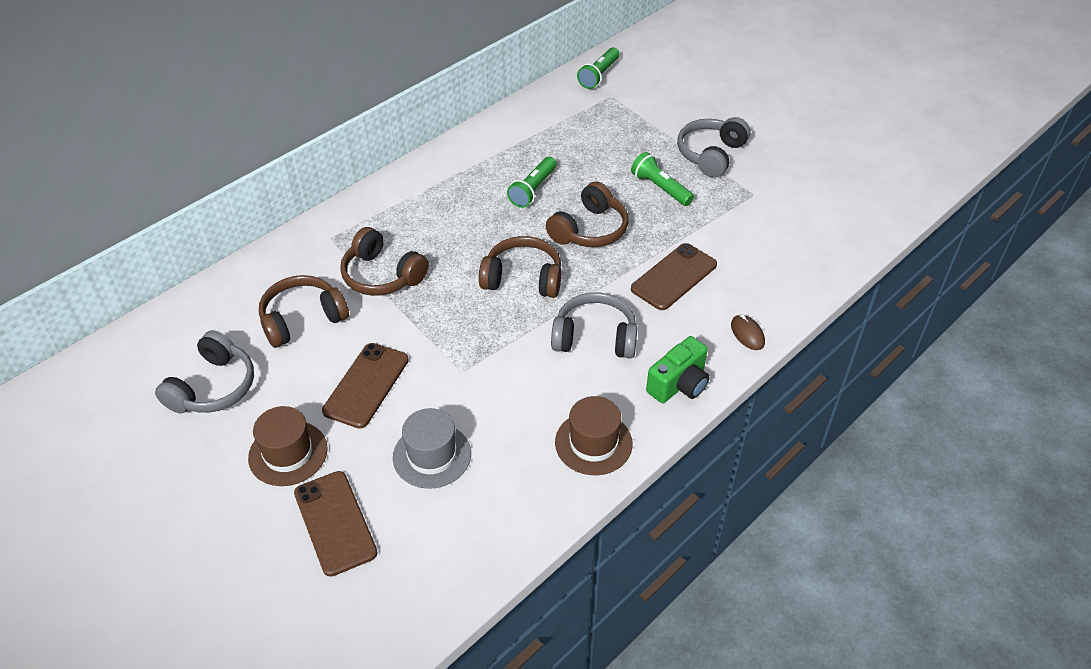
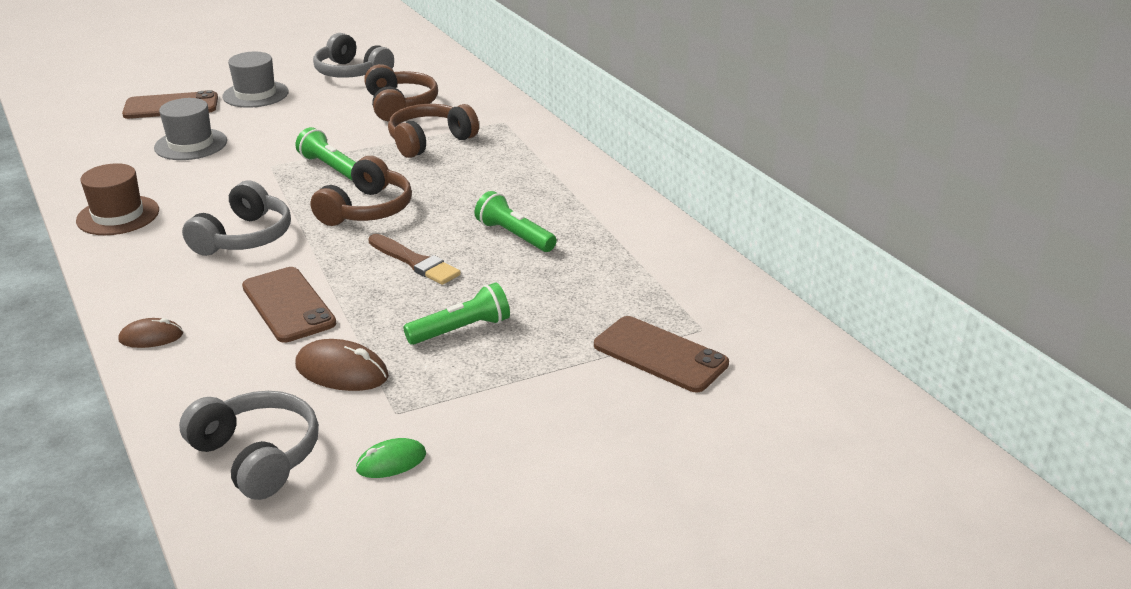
camera: 105 degrees right, 15 degrees down
brown hat [248,406,328,486] -> grey hat [222,52,289,108]
brown phone [322,343,409,429] -> brown phone moved to [594,316,729,392]
brown headphones [546,181,628,247] -> brown brush [368,234,461,285]
green flashlight [577,47,620,89] -> green flashlight moved to [295,127,356,180]
green camera [646,336,710,403] -> none
grey headphones [677,117,751,178] -> grey headphones moved to [179,391,319,500]
none -> brown mouse [295,339,389,391]
none -> green mouse [356,438,426,478]

